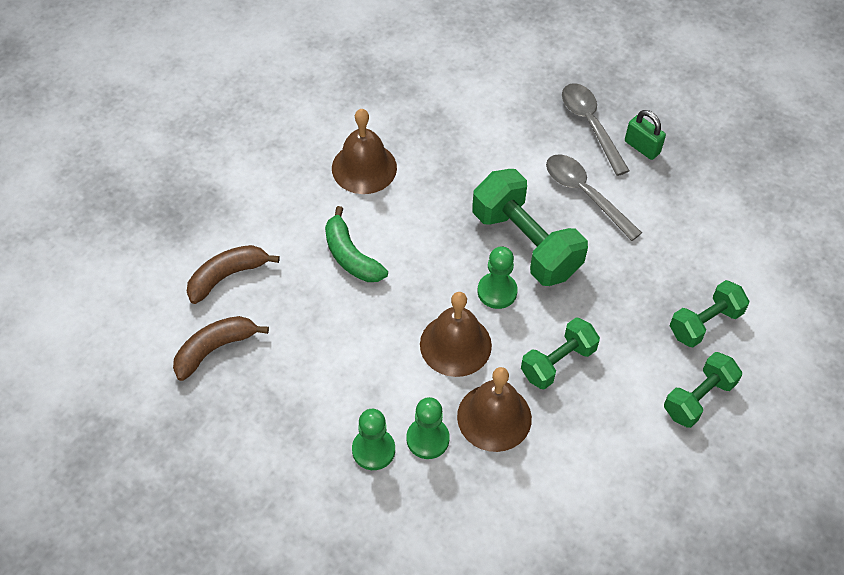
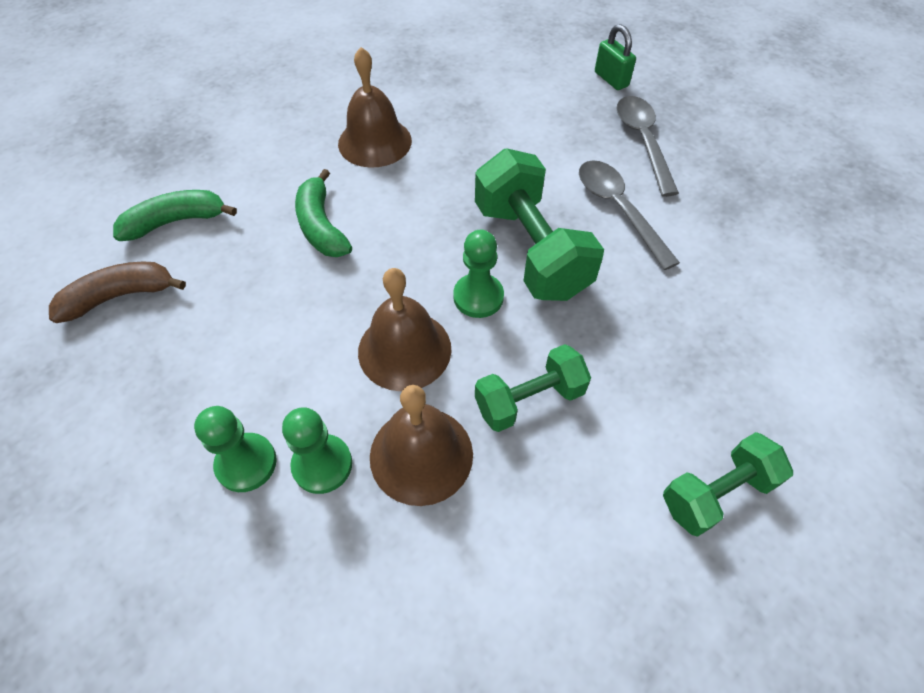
camera: 15 degrees right, 0 degrees up
brown banana [187,245,280,304] -> green banana [113,190,237,241]
green padlock [625,110,666,160] -> green padlock moved to [595,24,636,90]
green dumbbell [670,280,749,348] -> none

